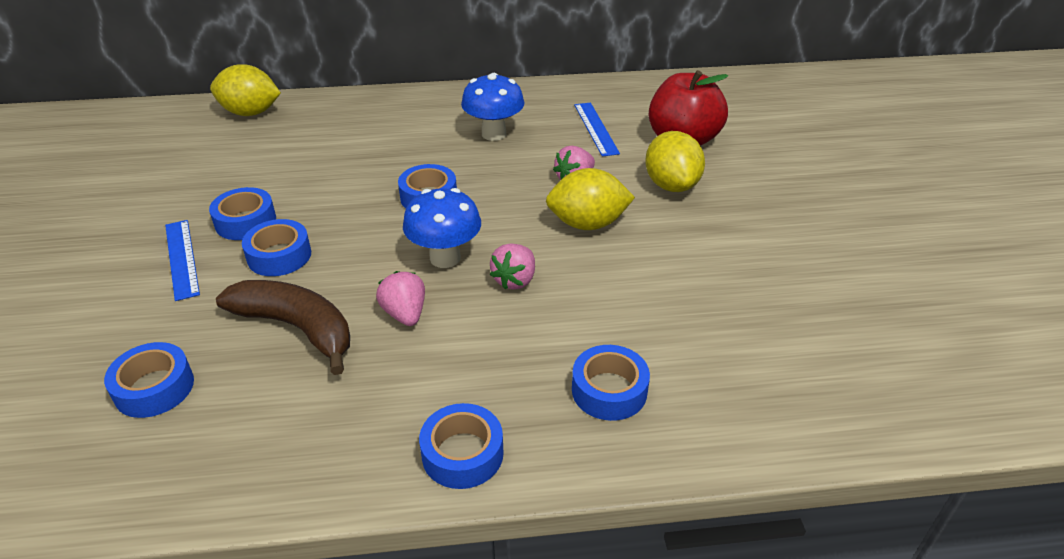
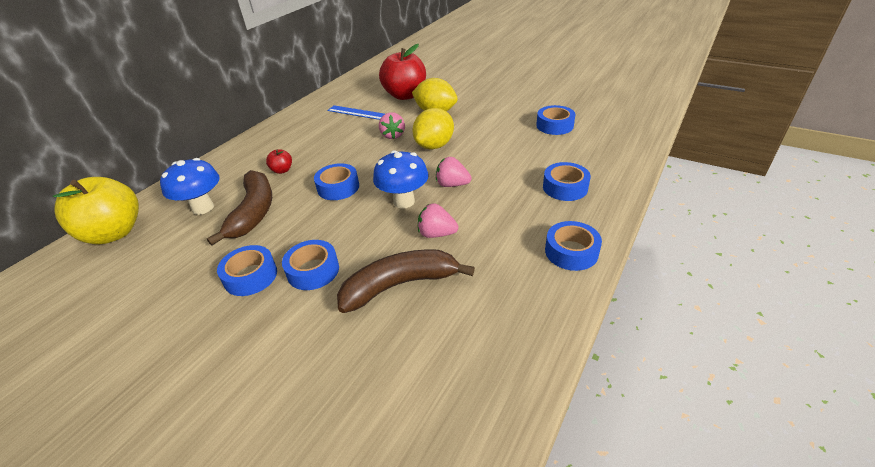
camera: 50 degrees left, 0 degrees up
blue tape [104,342,194,418] -> blue tape moved to [536,105,575,135]
blue ruler [165,220,200,301] -> none
yellow lemon [210,64,281,116] -> yellow apple [53,177,139,244]
blue mushroom [461,73,525,141] -> blue mushroom moved to [160,158,220,215]
pink strawberry [490,243,535,290] -> pink strawberry turned 135 degrees clockwise [436,157,472,187]
none -> brown banana [207,170,272,246]
none -> red apple [266,149,292,174]

